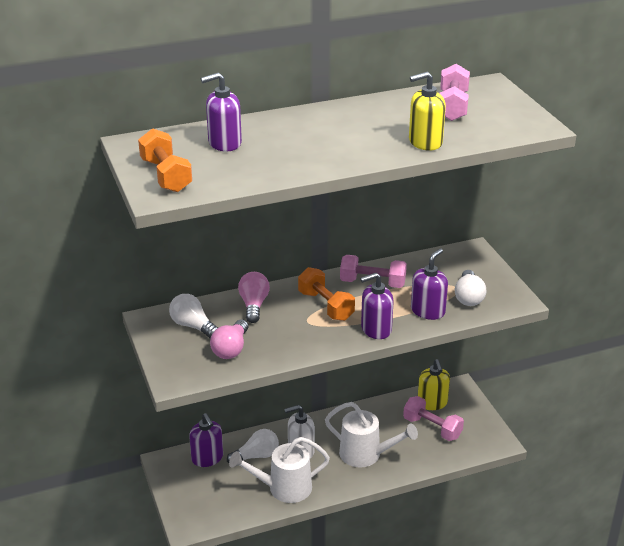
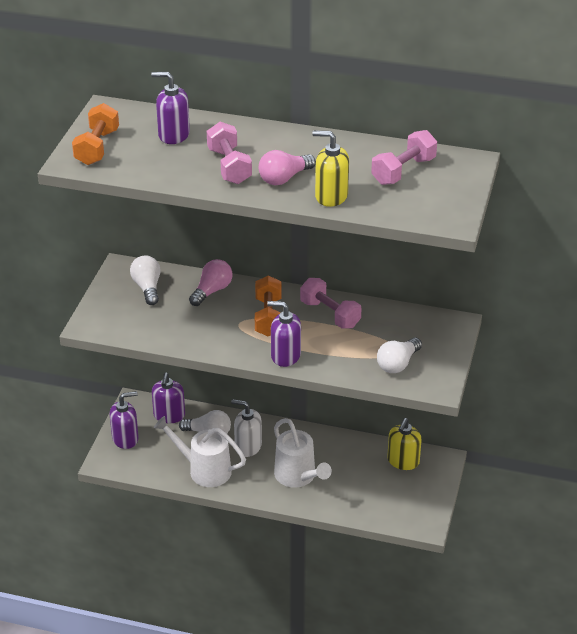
camera: 35 degrees right, 5 degrees up
pink light bulb [210,320,248,359] -> pink light bulb moved to [259,150,316,185]
pink dumbbell [403,396,464,441] -> pink dumbbell moved to [207,122,252,184]
purple soap dispenser [411,248,448,320] -> purple soap dispenser moved to [110,391,139,449]

